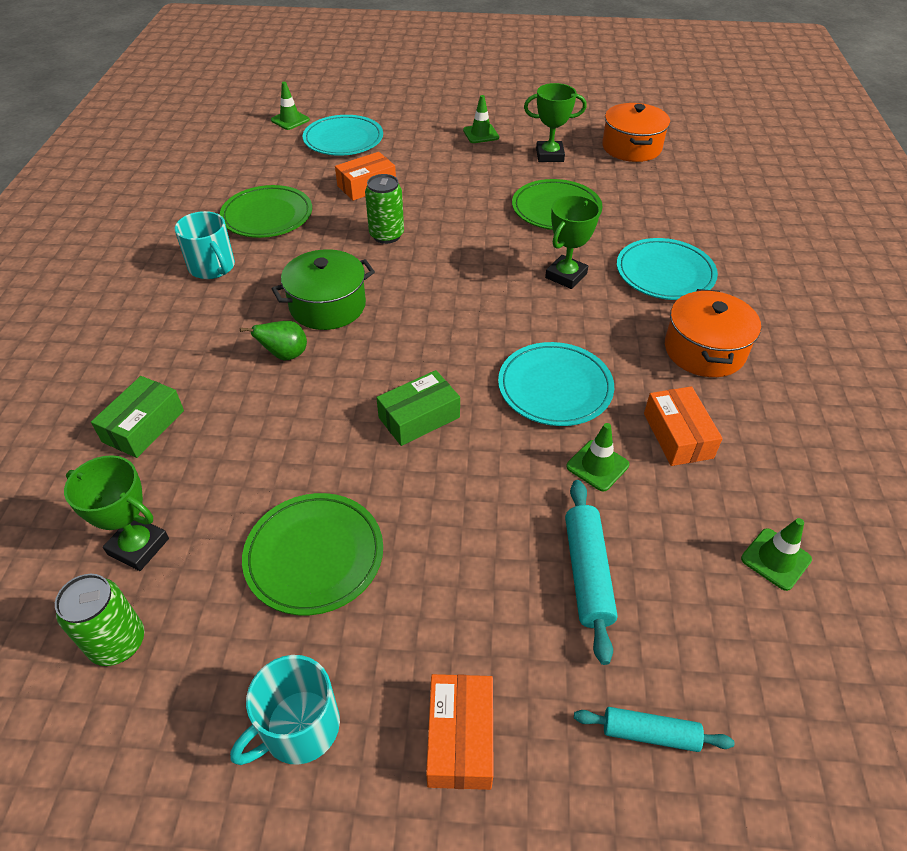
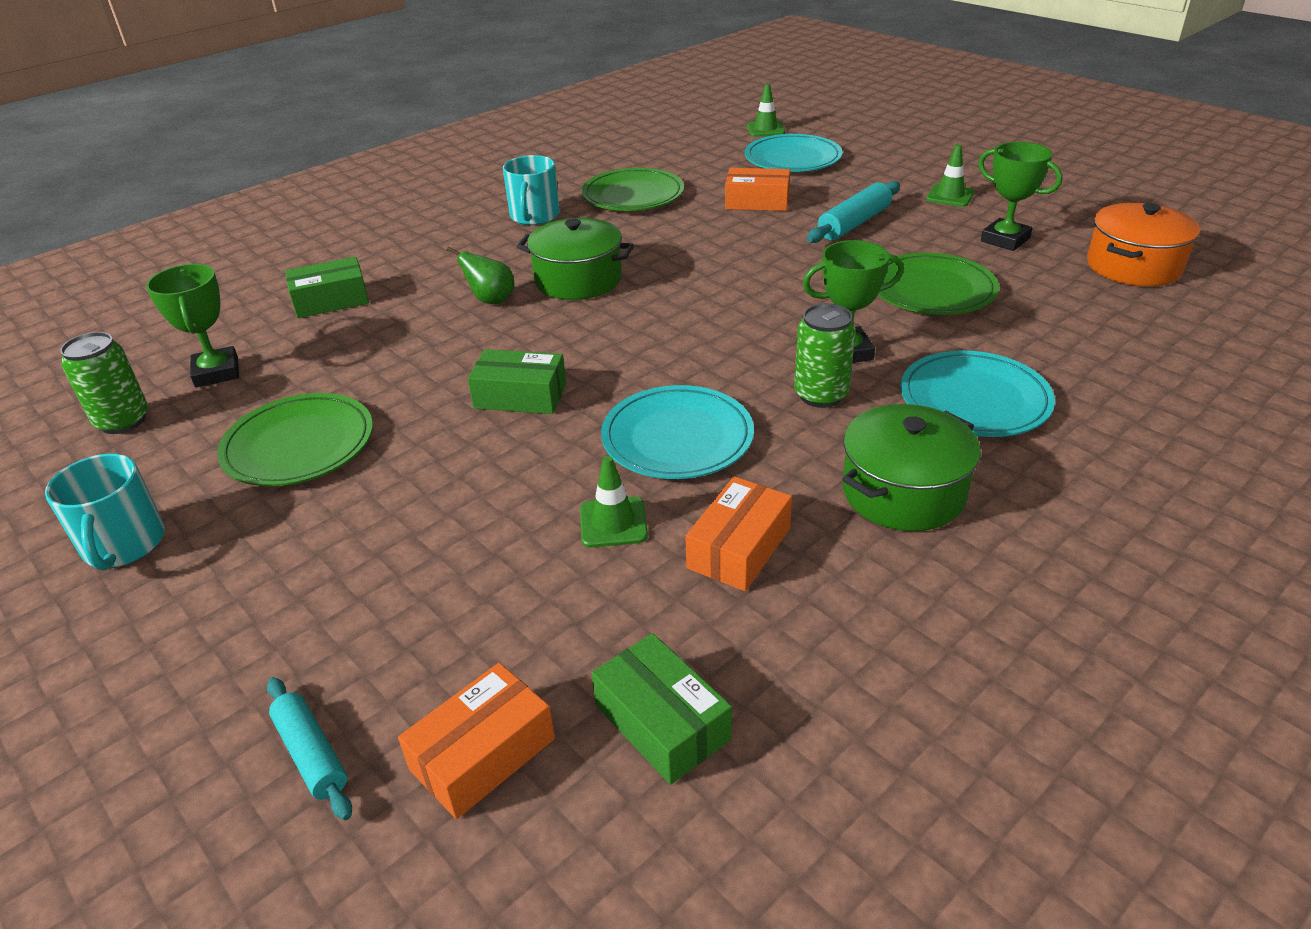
camera: 45 degrees right, 10 degrees down
turquoise mug [230,655,340,765] -> turquoise mug turned 105 degrees counterclockwise [45,453,165,571]
green can [365,174,404,244] -> green can moved to [794,303,856,408]
orange box [426,674,494,790] -> orange box moved to [398,663,555,819]
turquoise rolling pin [565,480,618,665] -> turquoise rolling pin moved to [807,181,900,243]
orange pot [665,289,761,377] -> green pot [842,404,981,531]
green traffic cone [741,518,812,591] -> green box [592,633,732,785]

